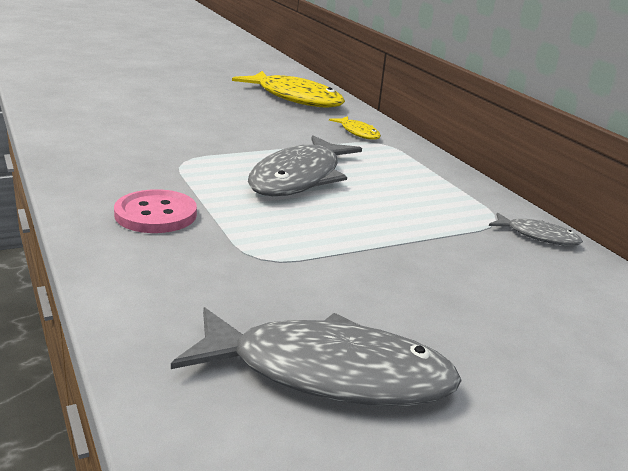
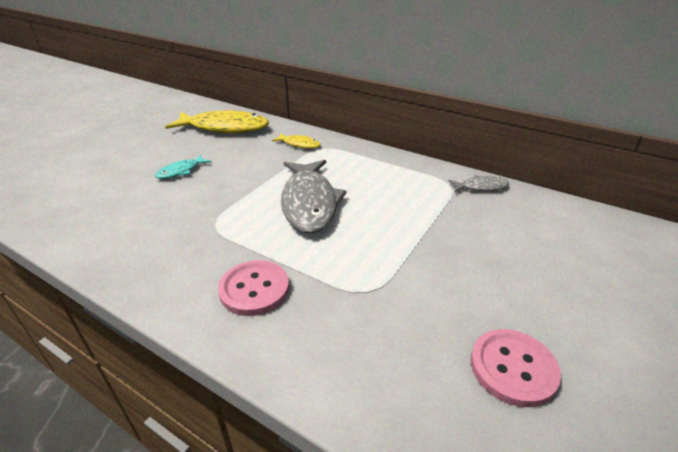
camera: 30 degrees left, 10 degrees up
grey fish [171,307,462,406] -> pink button [471,329,561,407]
none -> turquoise fish [155,155,211,179]

